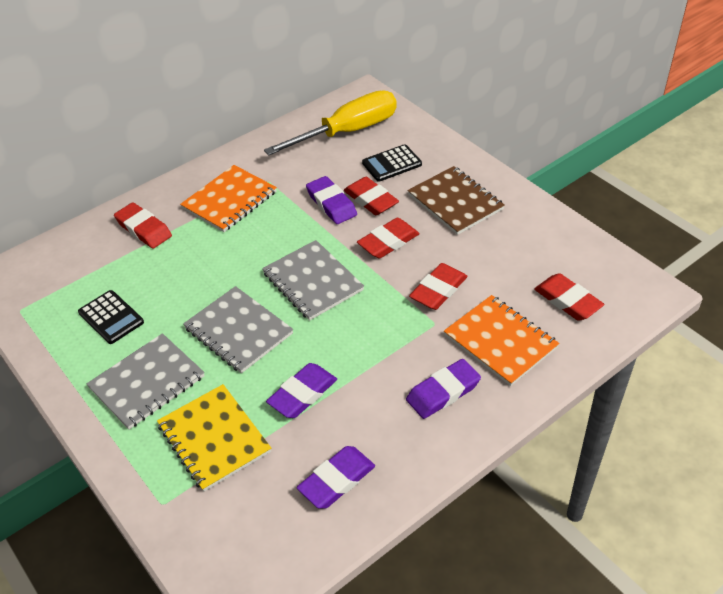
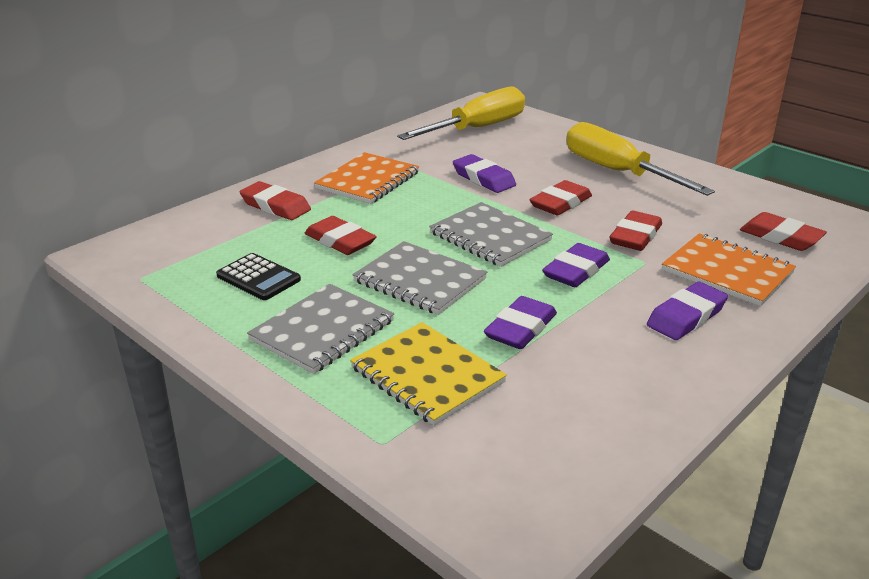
camera: 10 degrees left, 15 degrees down
purple eraser [297,446,375,509] -> purple eraser moved to [542,243,610,287]
red eraser [344,177,399,215] -> red eraser moved to [305,216,377,255]
black calculator [362,144,422,182] -> none
brown notebook [407,166,505,235] -> yellow screwdriver [566,122,715,196]

